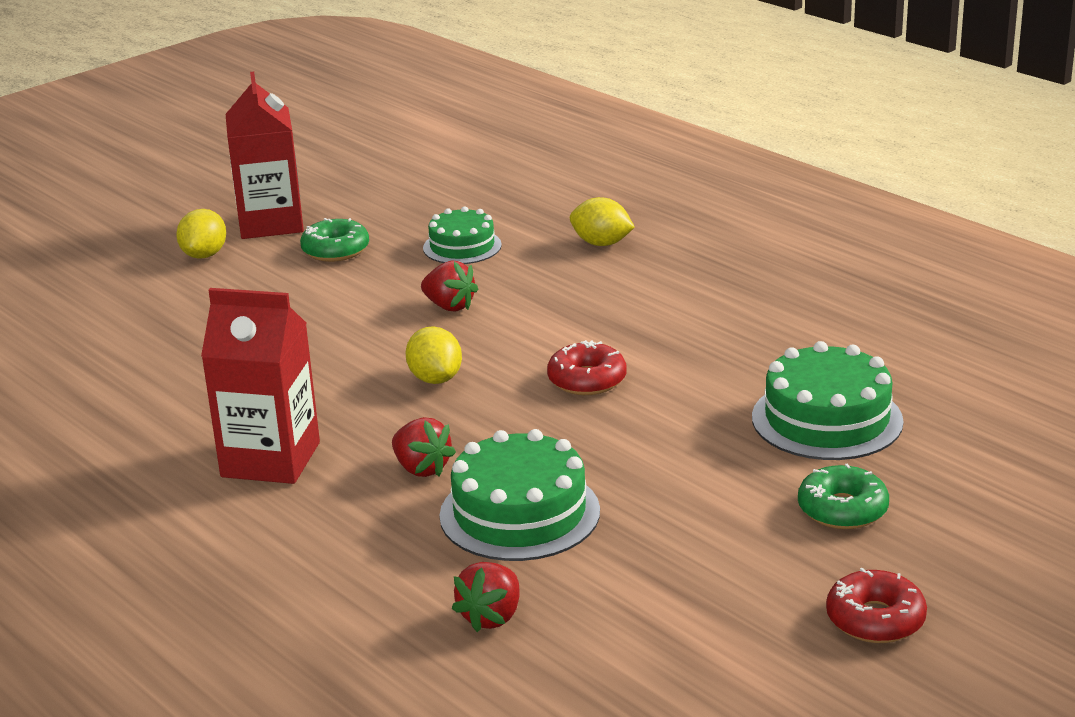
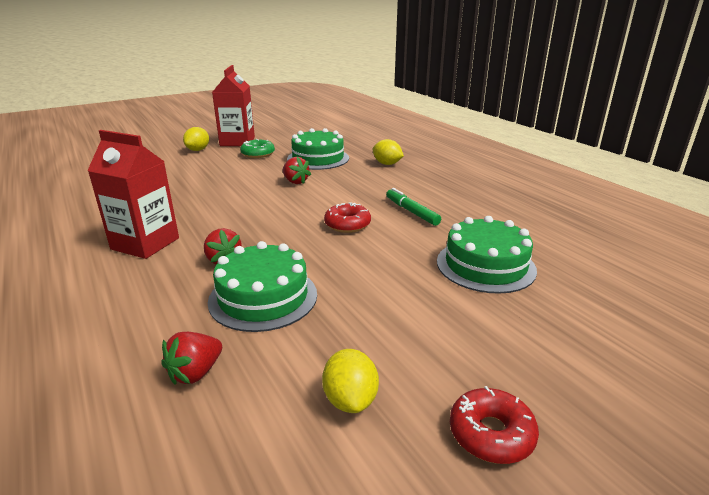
camera: 10 degrees right, 0 degrees up
yellow lemon [406,326,462,384] -> yellow lemon moved to [322,349,379,413]
green cake [423,206,502,264] -> green cake [287,128,349,170], size x1.57
green donut [798,464,889,529] -> none
none -> green marker [386,188,441,226]

